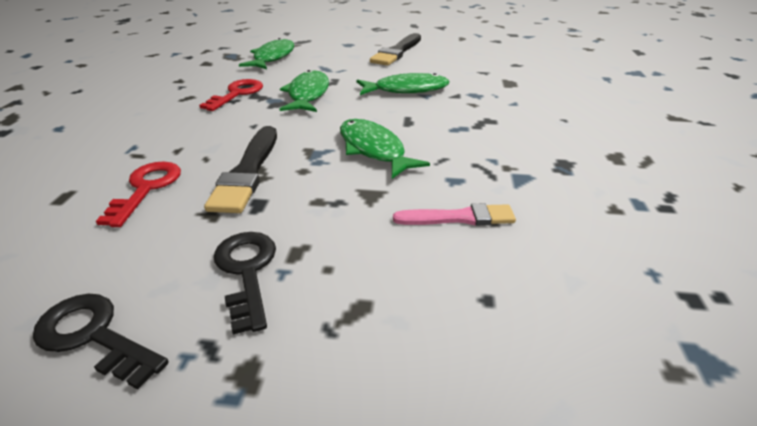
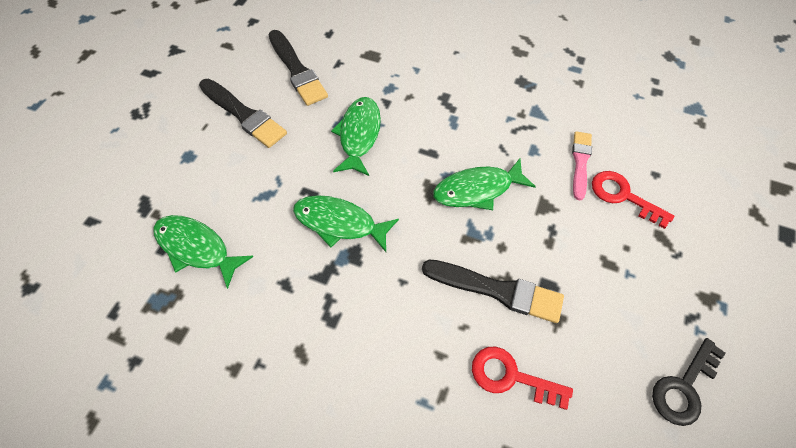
camera: 75 degrees left, 25 degrees up
red key [199,79,263,111] -> red key moved to [592,171,674,229]
black key [214,232,276,335] -> none
none -> black brush [268,30,328,106]

